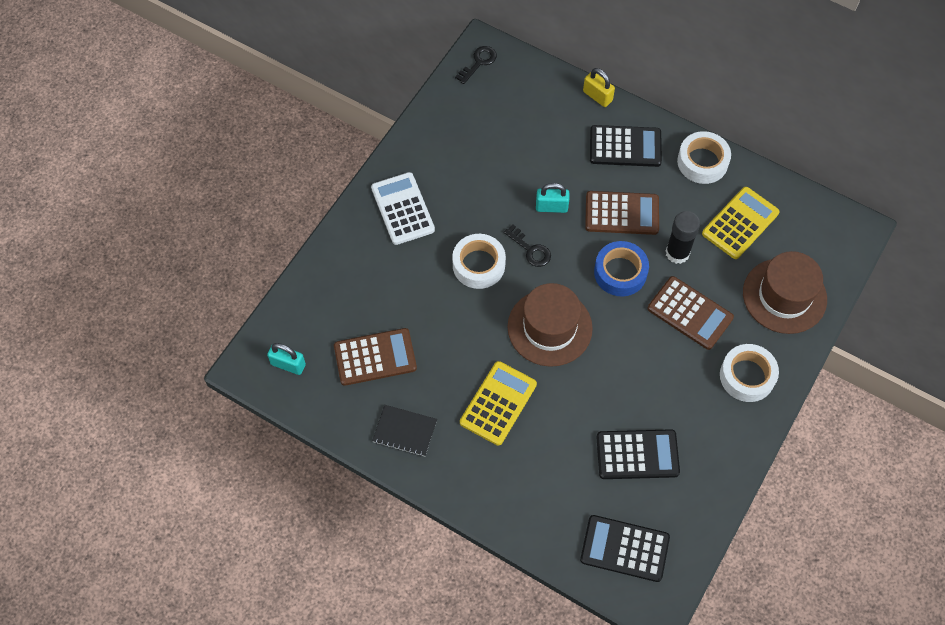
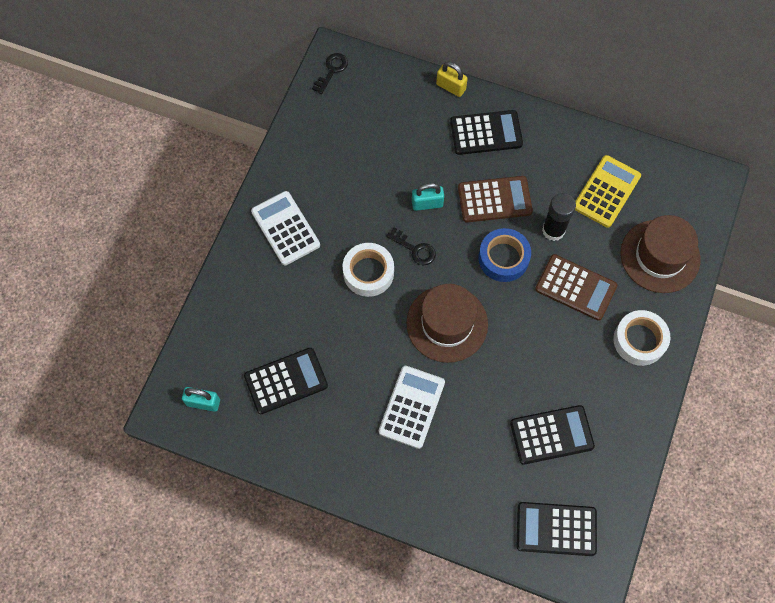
camera: 10 degrees left, 5 degrees up
brown calculator [334,328,417,386] -> black calculator [244,348,328,414]
black notebook [372,405,437,457] -> none
yellow calculator [460,361,537,446] -> white calculator [379,366,445,449]
white tape [677,131,731,184] -> none

